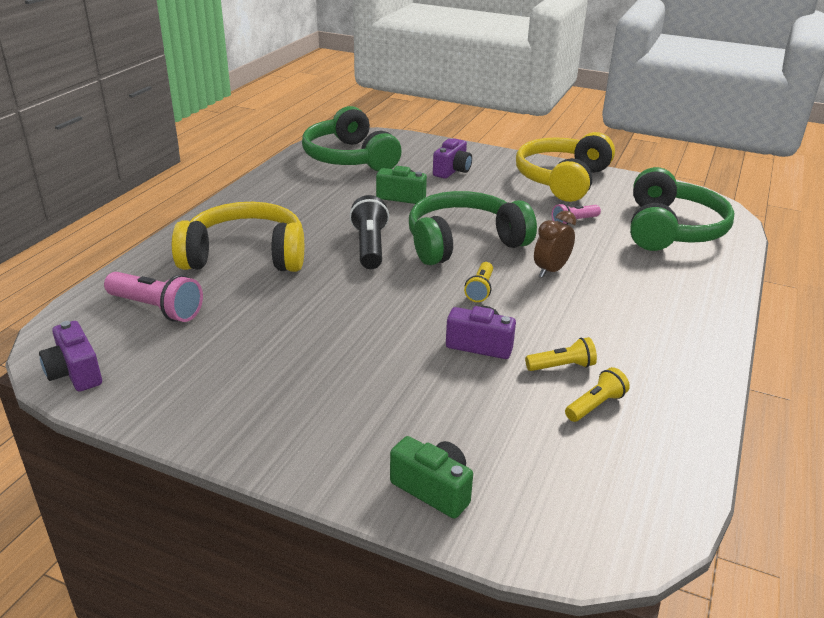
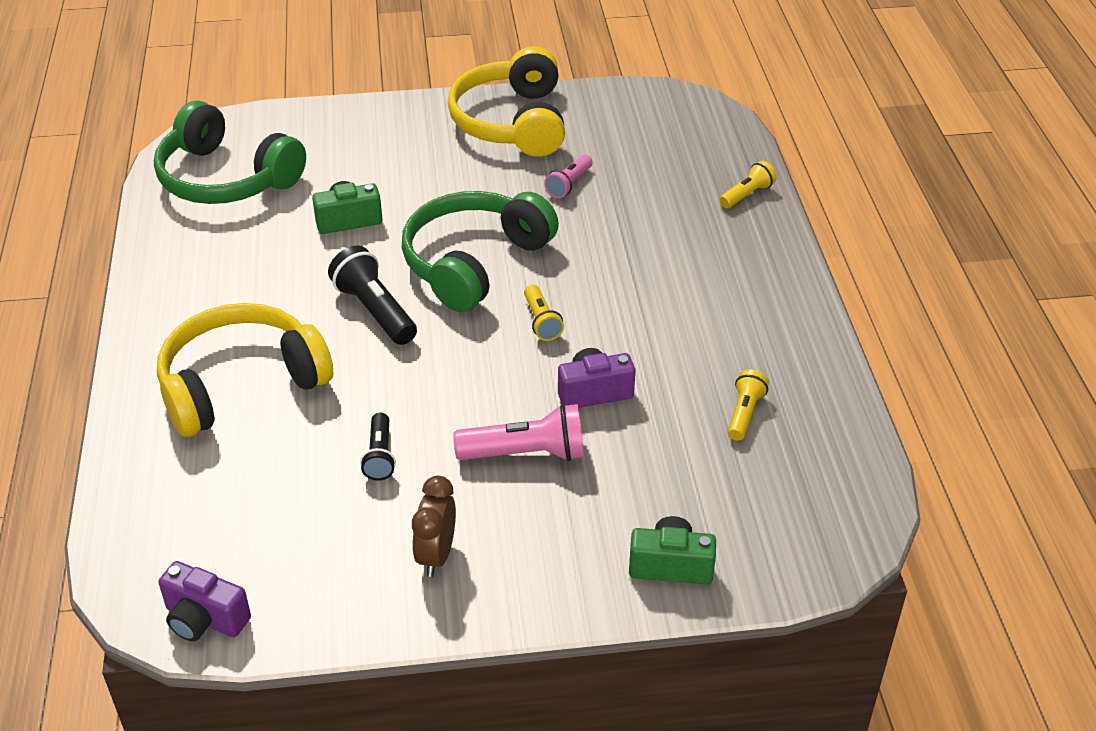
camera: 30 degrees left, 10 degrees up
pink flashlight [104,272,203,322] -> pink flashlight moved to [453,404,584,461]
purple camera [433,138,472,179] -> none
yellow flashlight [525,337,597,371] -> yellow flashlight moved to [719,161,777,208]
brown clock [534,211,576,278] -> brown clock moved to [412,476,456,577]
green headphones [630,167,735,251] -> none
none -> black flashlight [360,413,396,481]

